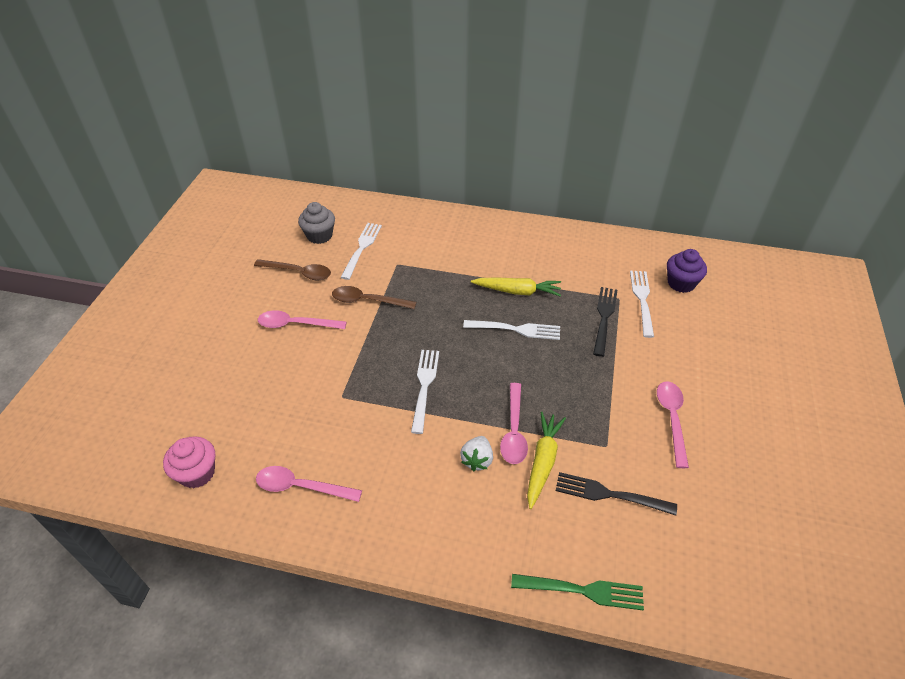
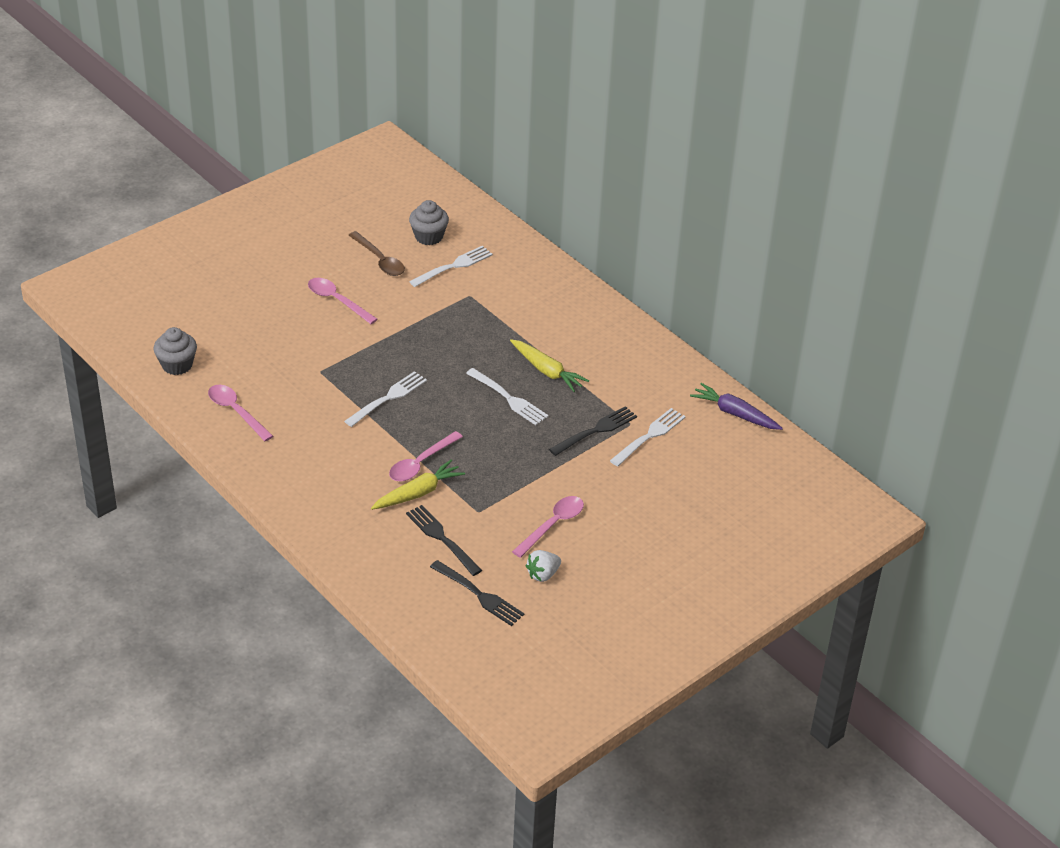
camera: 35 degrees right, 5 degrees down
pink cupcake [163,436,216,489] -> grey cupcake [154,327,197,375]
brown spoon [332,286,416,309] -> none
white strawberry [460,436,493,471] -> white strawberry moved to [526,550,561,582]
green fork [511,574,644,610] -> none
purple cupcake [667,249,707,293] -> none
none -> black fork [430,560,525,626]
none -> purple carrot [690,383,783,430]

